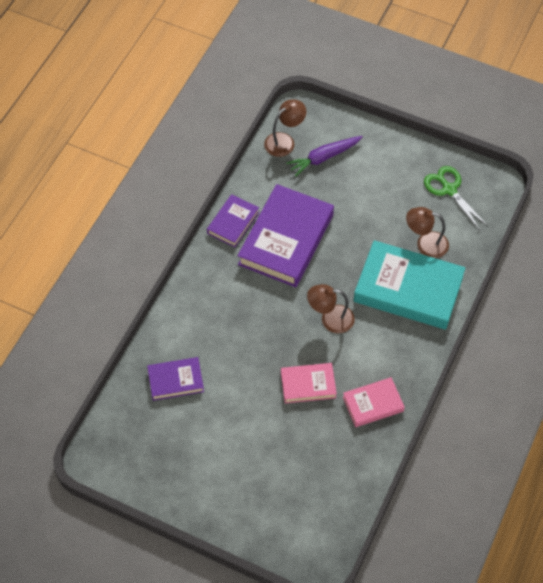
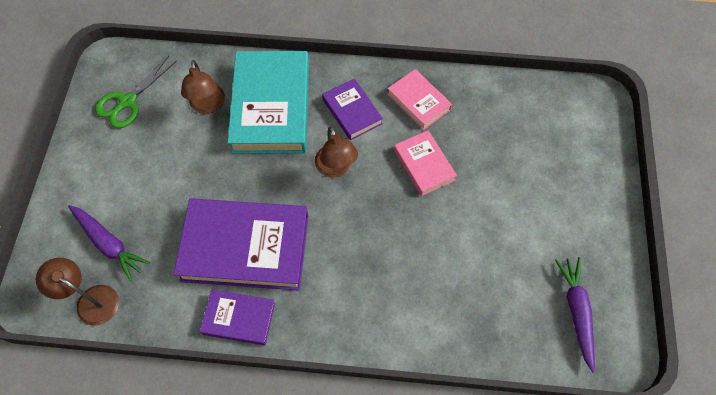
camera: 110 degrees left, 5 degrees up
purple book [147,357,204,401] -> purple book moved to [322,78,383,141]
none -> purple carrot [555,257,595,373]

